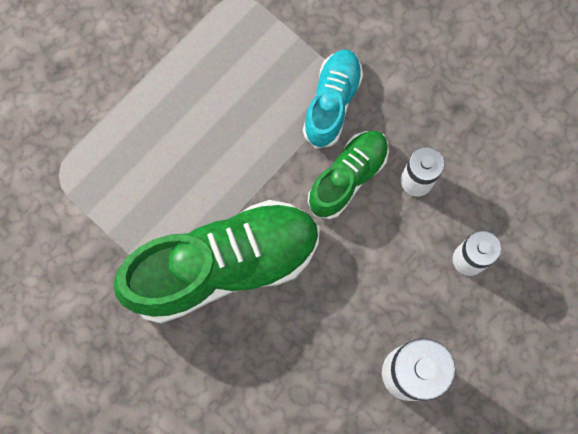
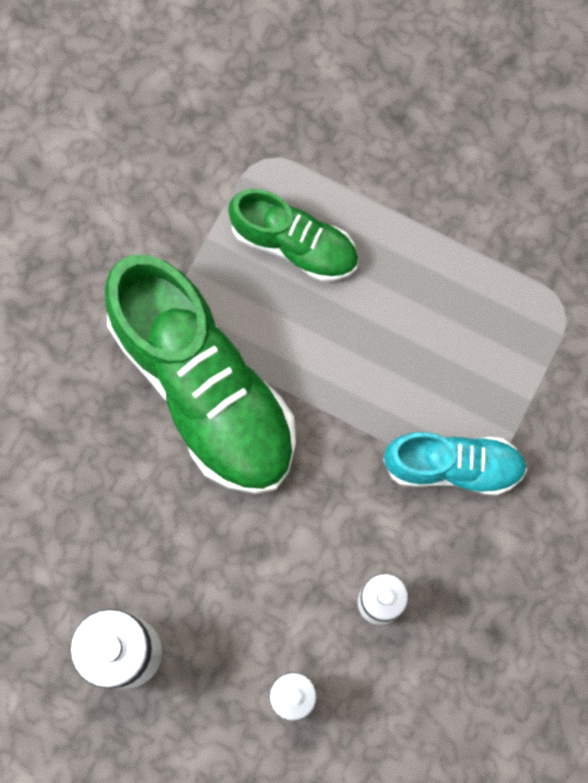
camera: 75 degrees right, 0 degrees up
green shoe [308,131,389,219] -> green shoe moved to [228,189,358,281]

